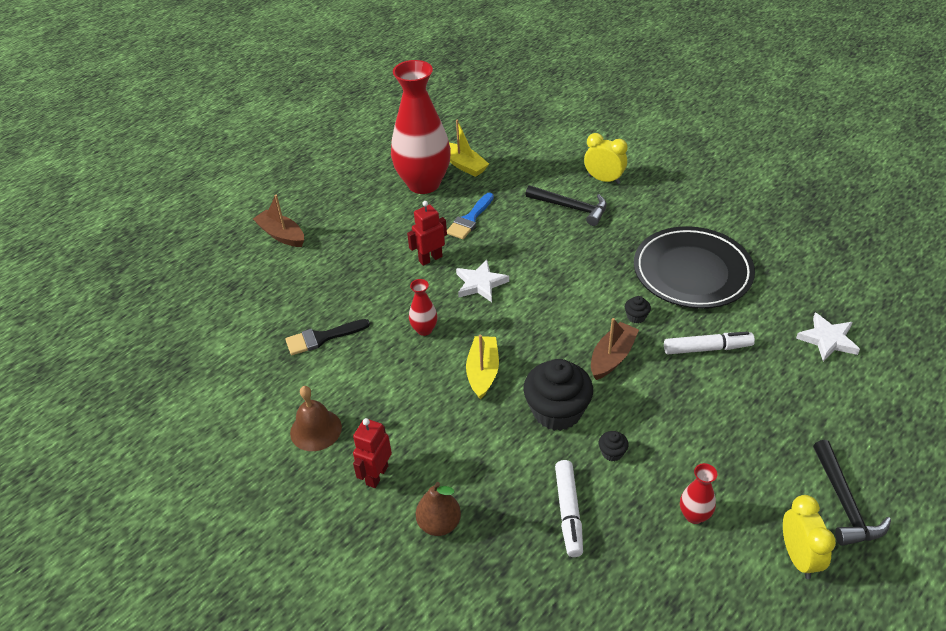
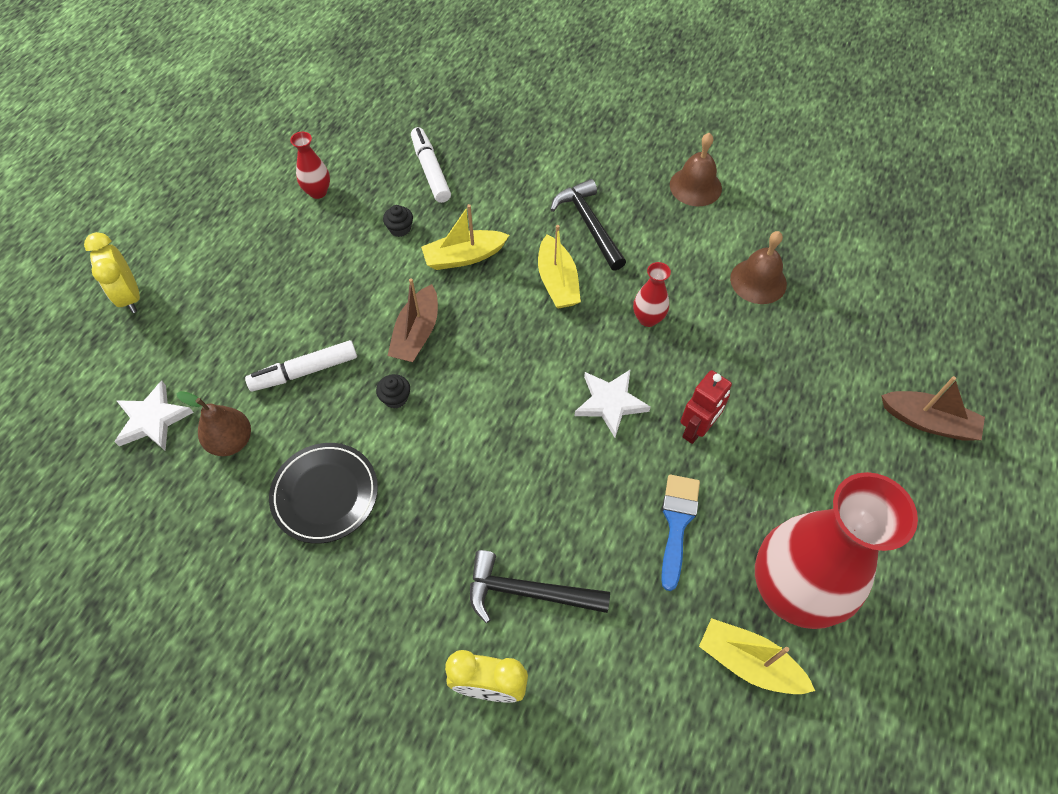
camera: 160 degrees right, 15 degrees up
black brush [285,319,370,355] -> brown bell [730,231,787,304]
red robot [353,418,392,488] -> none
brown pear [416,482,461,536] -> brown pear moved to [176,391,251,456]
black cupcake [523,359,593,431] -> yellow boat [421,204,509,270]
black plate [634,226,755,309] -> black plate [269,443,378,544], size x0.62
yellow clock [783,495,836,579] -> yellow clock moved to [84,232,140,313]
black hammer [813,440,891,546] -> black hammer moved to [550,179,626,271]

